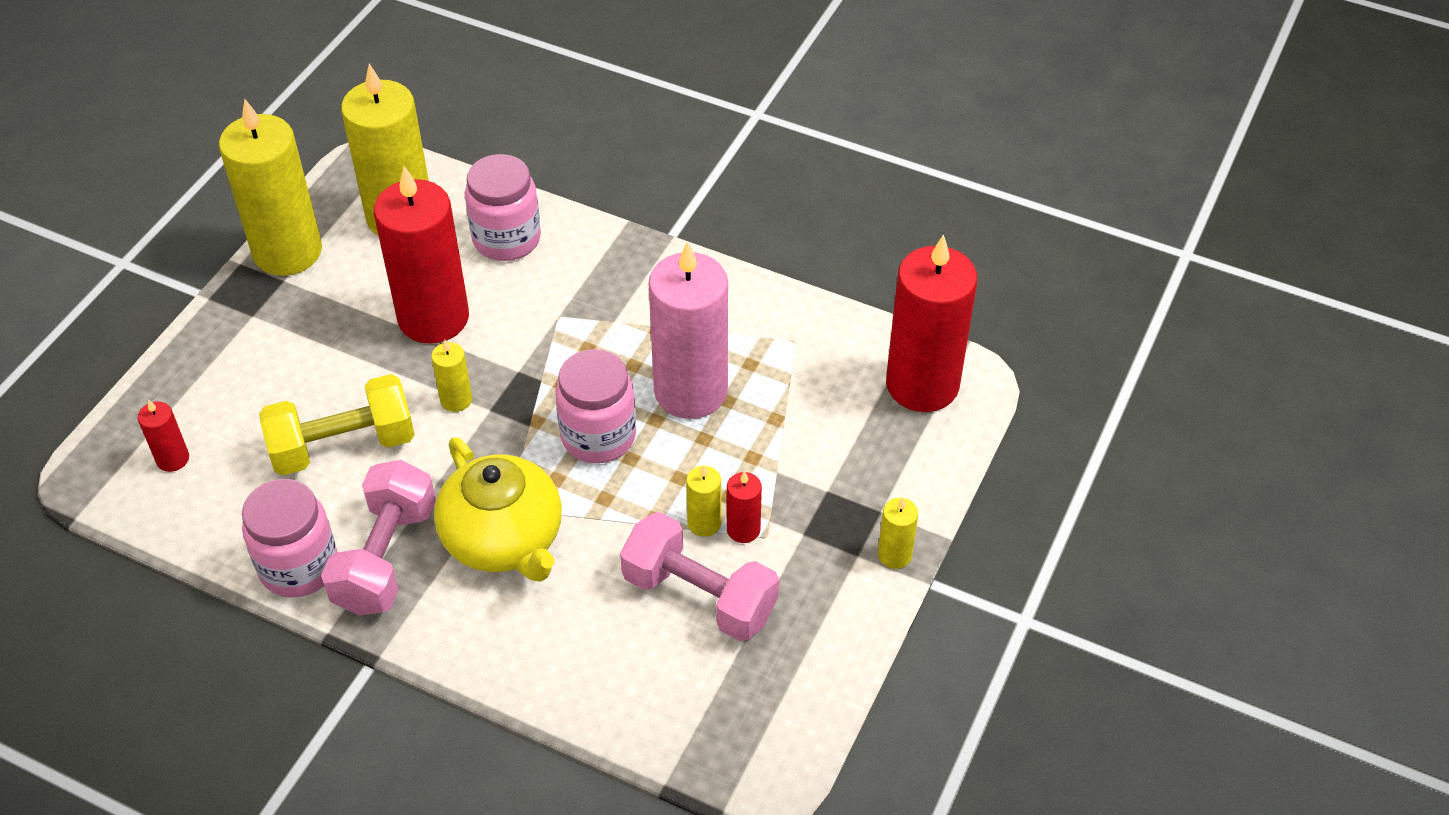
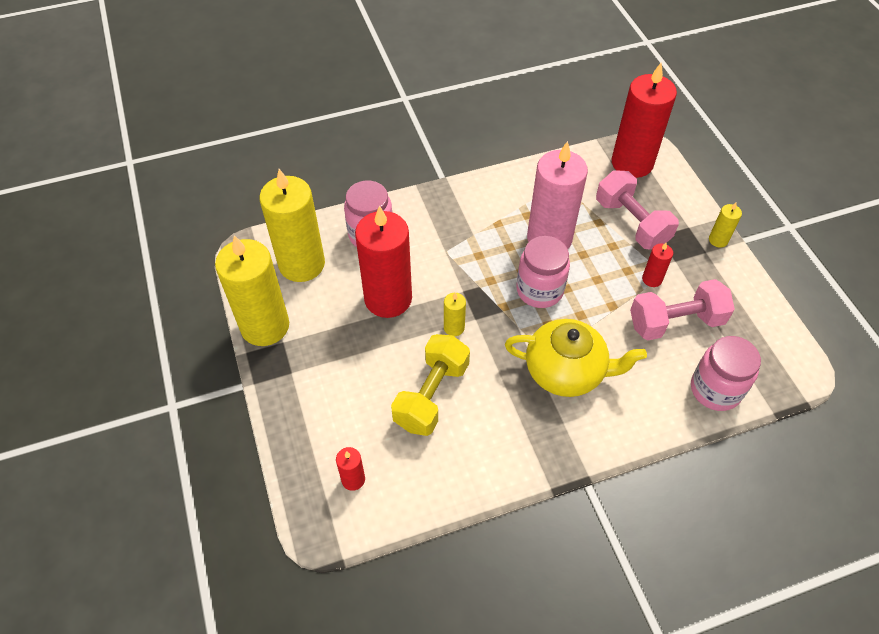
camera: 45 degrees left, 5 degrees up
pink jar [242,479,337,598] -> pink jar moved to [691,336,761,411]
pink dumbbell [321,460,436,616] -> pink dumbbell moved to [596,170,679,249]
yellow candle [686,465,721,537] -> none

